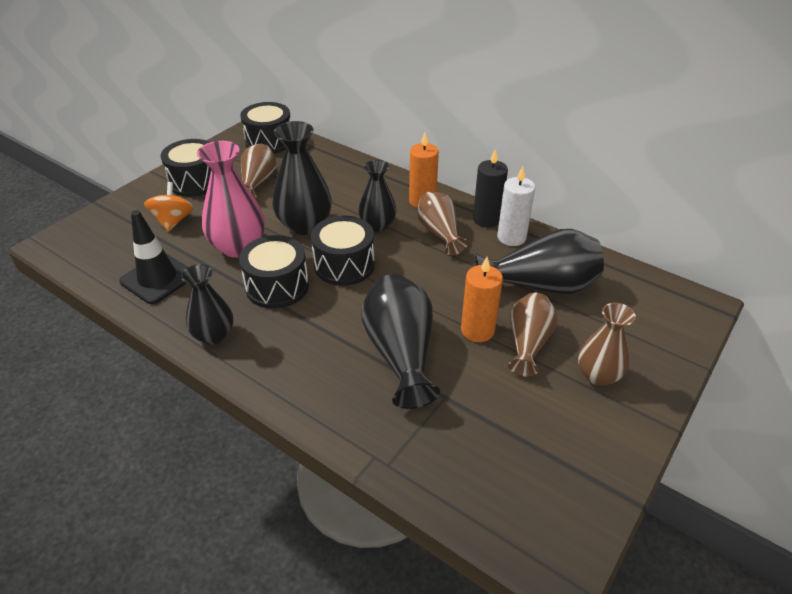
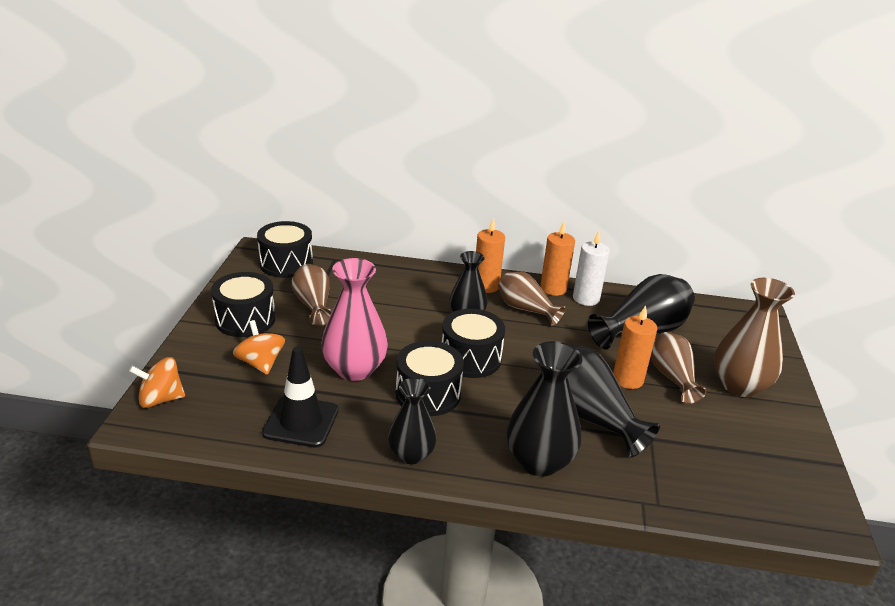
camera: 30 degrees left, 10 degrees down
black vase [272,121,332,235] -> black vase moved to [507,341,583,477]
black candle [473,149,508,227] -> orange candle [540,222,575,296]
brown vase [578,303,636,386] -> brown vase [714,278,795,397], size x1.53
none -> orange spinning top [129,357,185,408]

